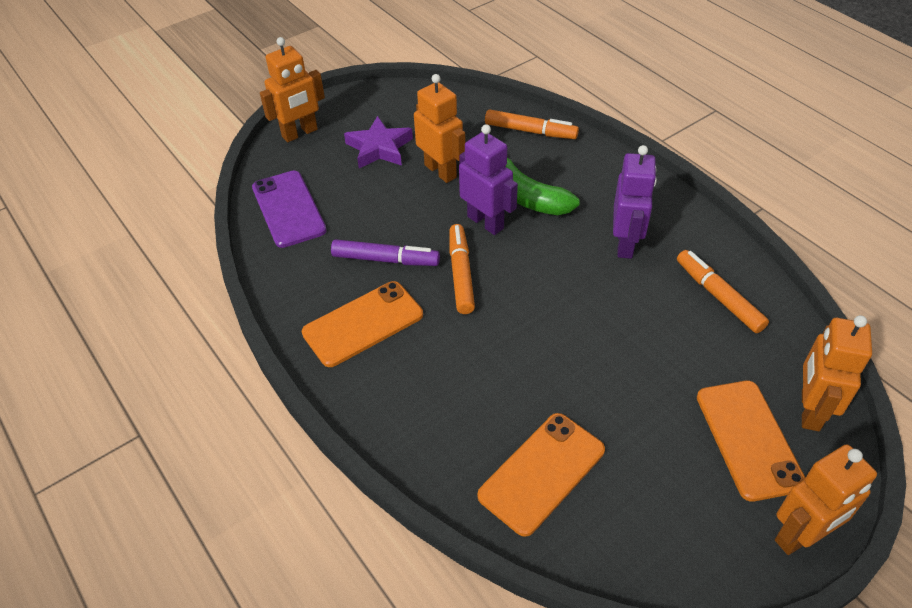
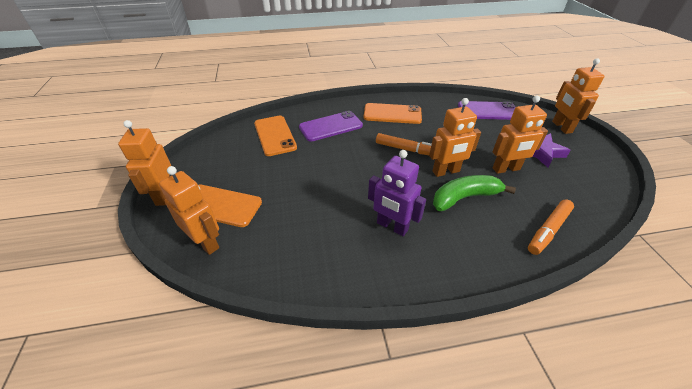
camera: 115 degrees right, 5 degrees down
orange phone [302,281,423,367] -> orange phone turned 75 degrees counterclockwise [363,103,422,124]
purple marker [331,239,440,266] -> none
purple robot [459,124,518,235] -> orange robot [429,98,481,177]
orange marker [677,250,769,333] -> none
none -> purple phone [299,111,363,142]

